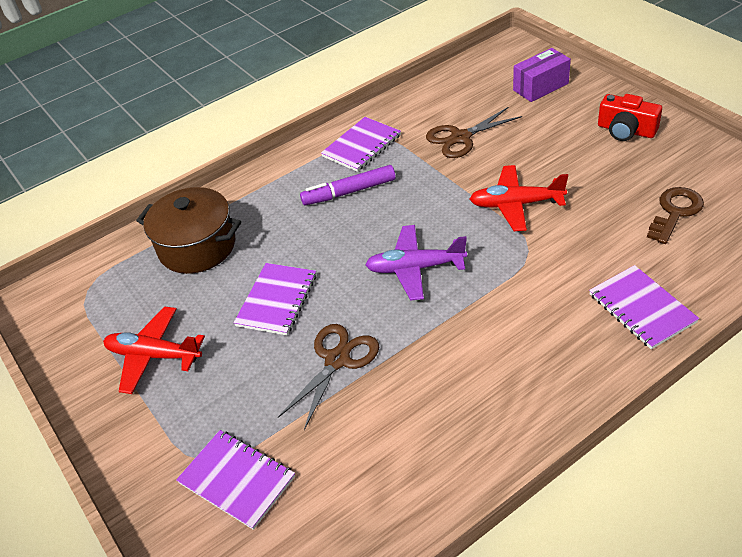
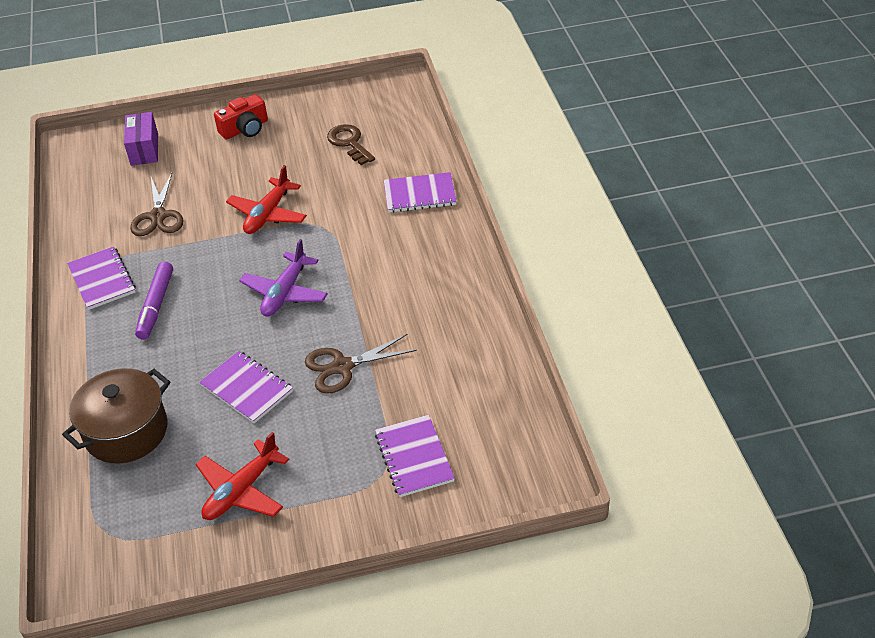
camera: 70 degrees left, 0 degrees up
purple notebook [176,430,295,530] -> purple notebook turned 75 degrees counterclockwise [375,415,455,497]
brown scissors [278,324,379,430] -> brown scissors turned 75 degrees counterclockwise [305,334,417,394]

